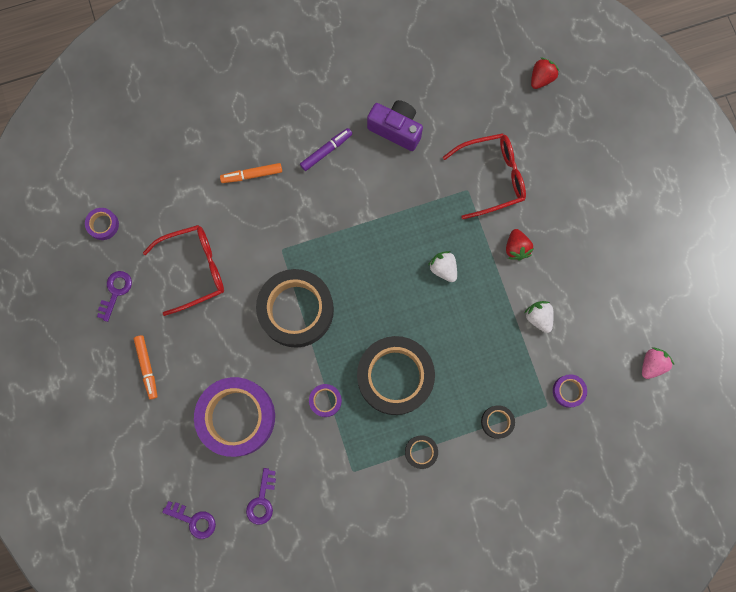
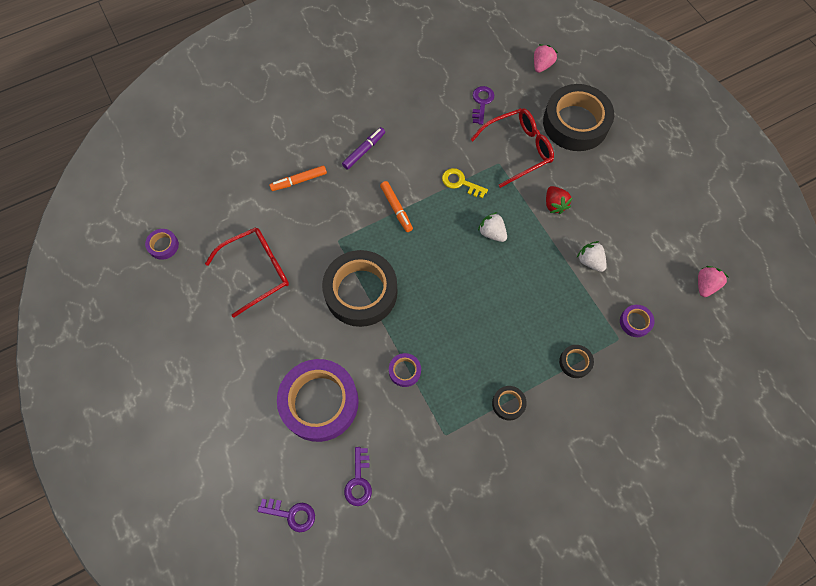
camera: 10 degrees left, 10 degrees down
purple key [97,271,132,322] -> purple key moved to [472,86,494,125]
orange marker [134,335,158,400] -> orange marker moved to [380,181,413,232]
black tape [357,336,435,415] -> black tape moved to [543,84,614,151]
purple camera [367,100,423,151] -> none
red strawberry [531,58,559,89] -> pink strawberry [534,44,558,73]
none -> yellow key [442,168,488,198]

